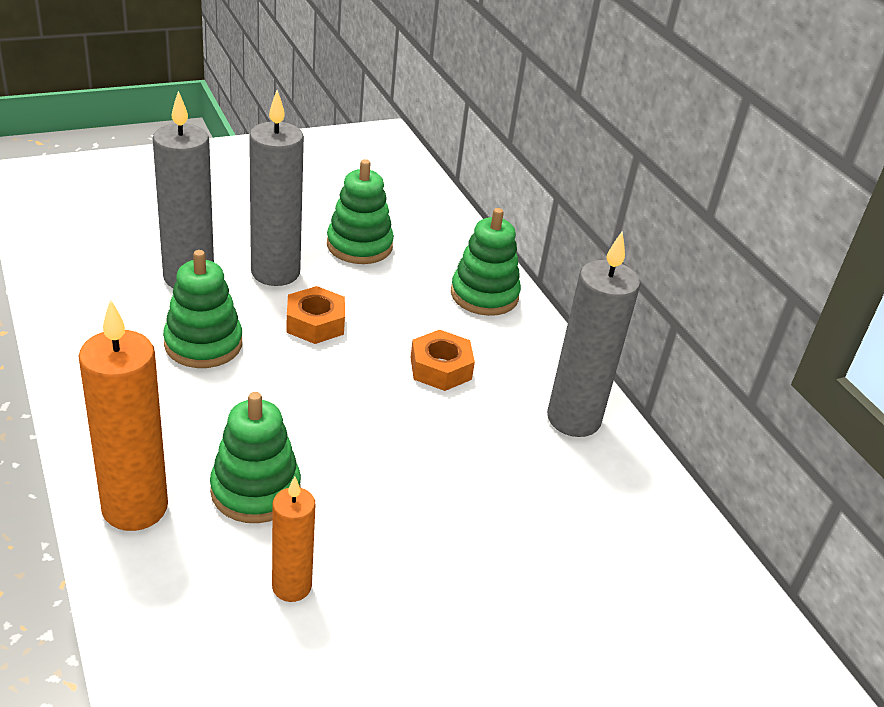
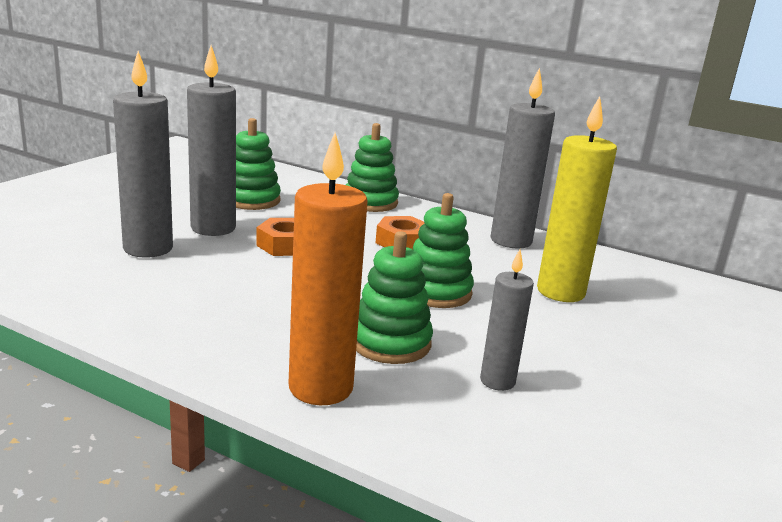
camera: 35 degrees left, 15 degrees down
green stacking toy [163,250,242,368] -> green stacking toy moved to [413,193,474,308]
orange candle [272,476,315,602] -> grey candle [480,250,534,391]
none -> yellow candle [537,96,617,302]

